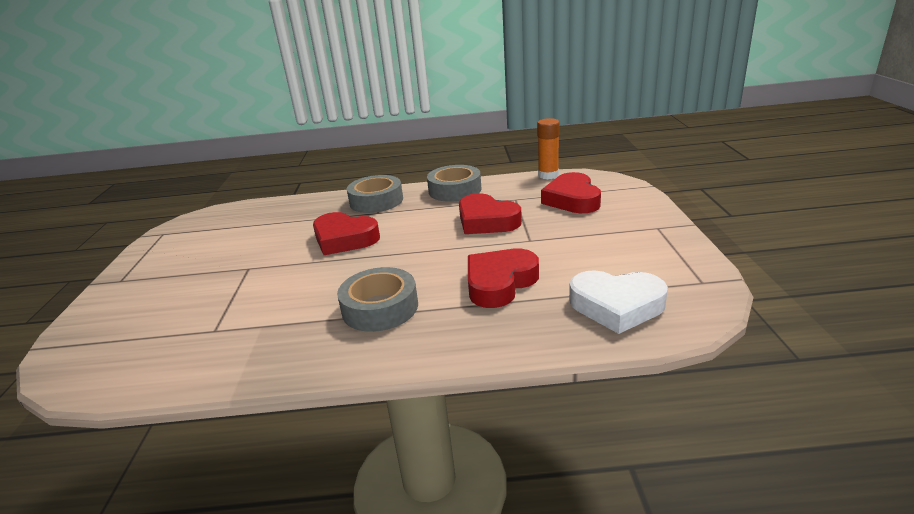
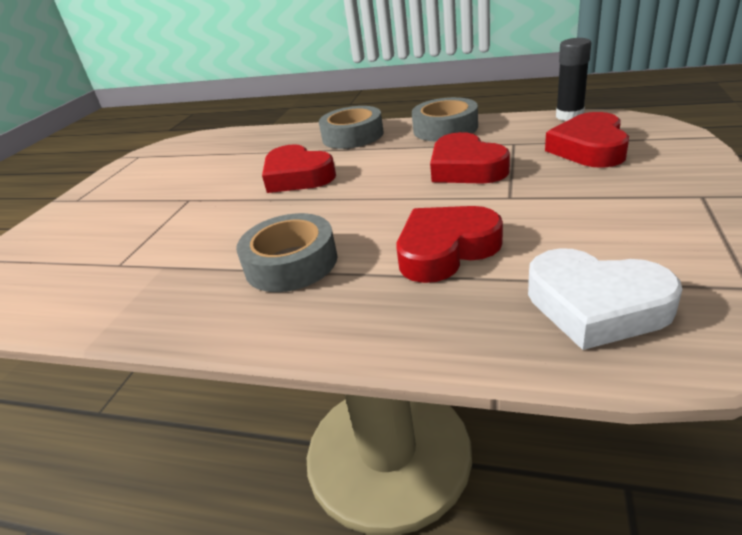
camera: 20 degrees right, 5 degrees up
orange glue stick [537,118,560,179] -> black glue stick [556,38,591,121]

